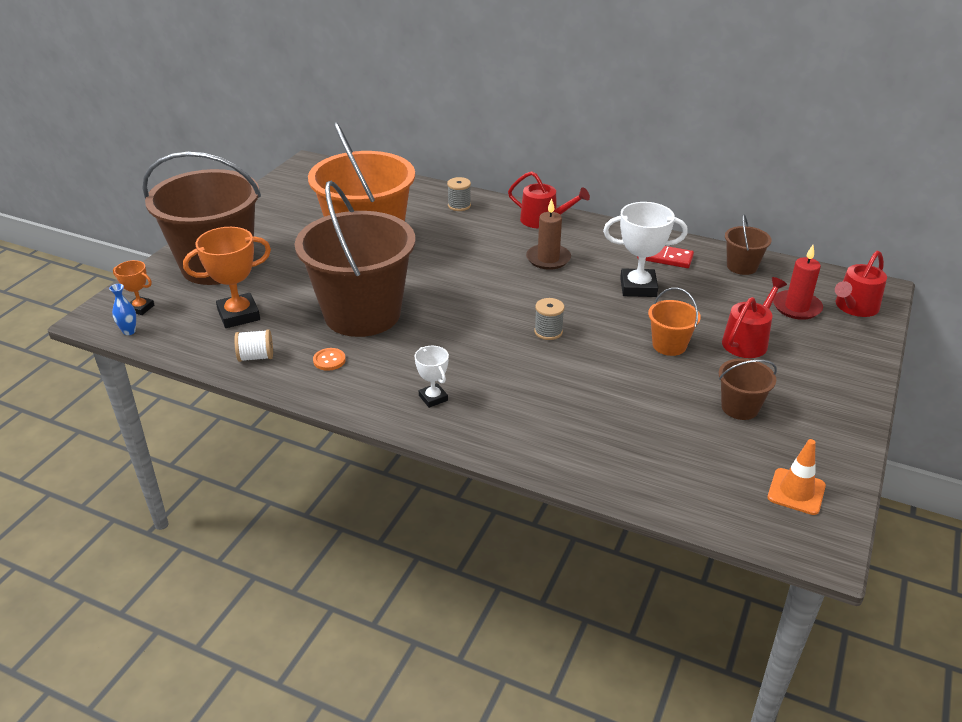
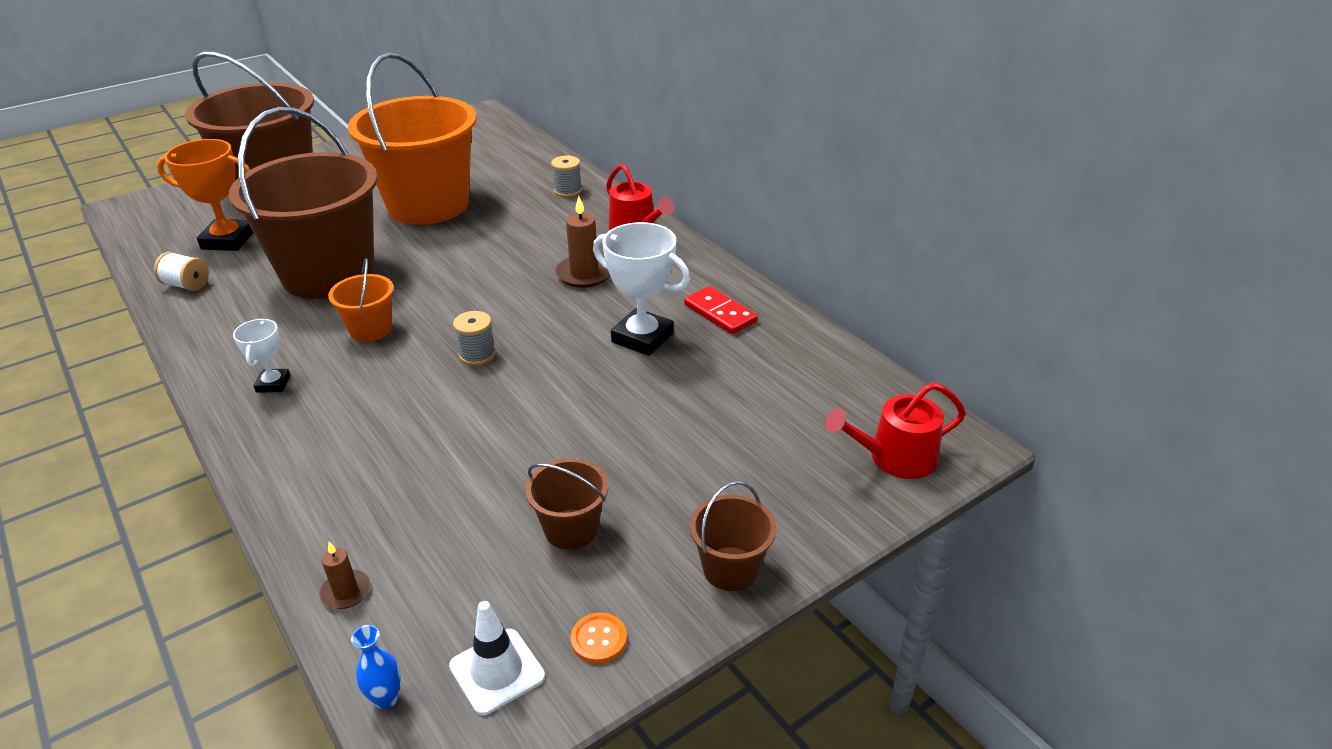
camera: 30 degrees right, 0 degrees up
blue vase [109,284,136,335] -> blue vase moved to [351,625,401,709]
orange trophy [113,260,154,315] -> none
orange button [313,348,346,371] -> orange button moved to [571,613,627,664]
orange bucket [648,288,701,356] -> orange bucket moved to [328,258,394,342]
red watering can [722,277,787,358] -> none
brown bucket [725,214,772,275] -> brown bucket moved to [690,481,776,591]
orange traffic cone [768,439,826,515] -> white traffic cone [449,601,545,715]
red candle [773,245,823,320] -> none
none -> brown candle [319,542,370,609]

